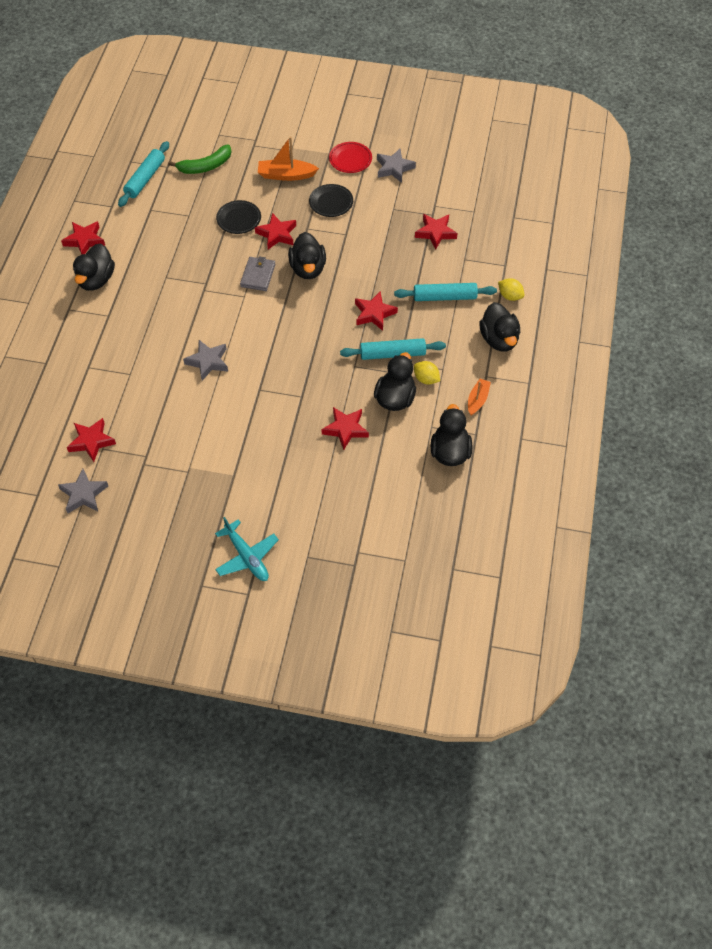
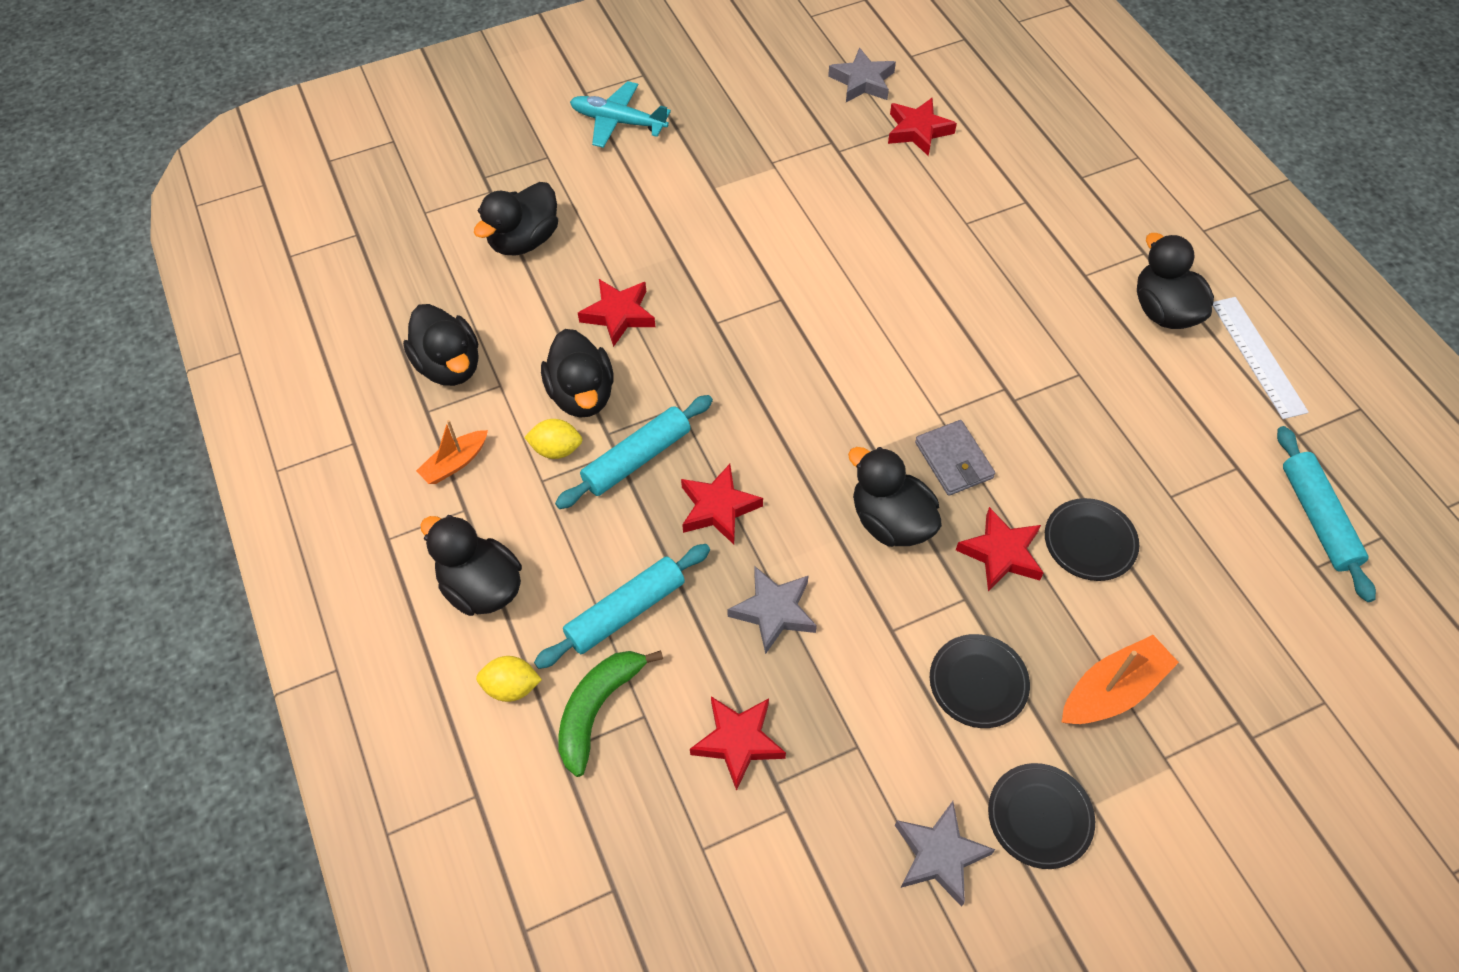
camera: 145 degrees right, 0 degrees up
red star [61,221,105,255] -> white ruler [1213,297,1308,419]
green banana [168,144,231,174] -> green banana moved to [558,650,663,777]
grey star [183,340,228,381] -> grey star moved to [728,567,817,654]
red plate [329,142,372,173] -> black plate [988,763,1095,869]
orange boat [468,379,491,415] -> orange boat turned 60 degrees clockwise [416,420,488,484]
none -> black duck [474,182,558,255]

